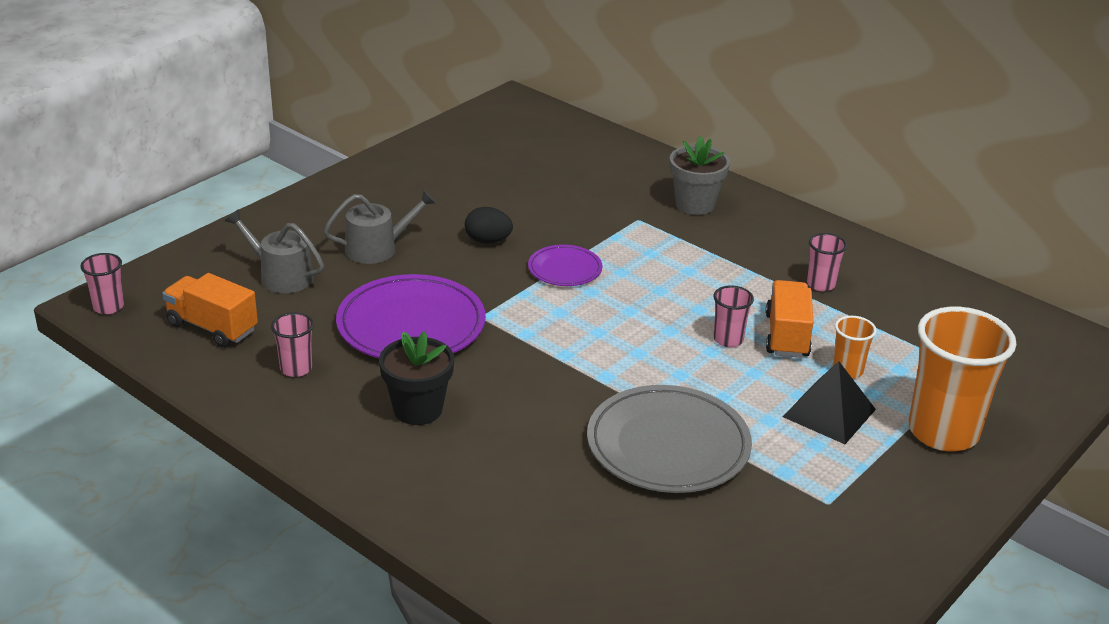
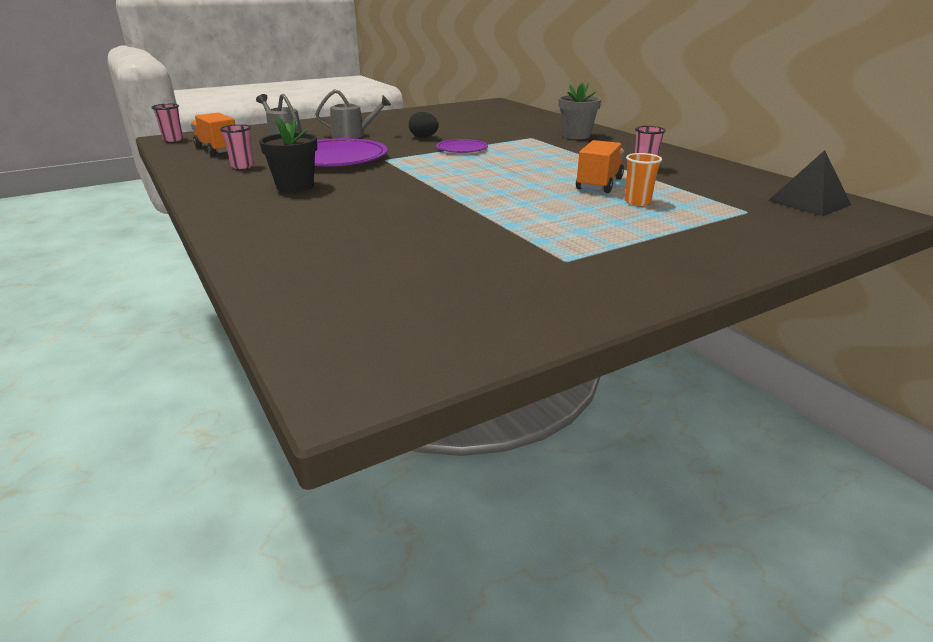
camera: 20 degrees right, 5 degrees down
grey plate [587,385,752,493] -> none
pink cup [713,285,754,347] -> none
black pyramid [783,361,876,444] -> black pyramid moved to [768,150,851,216]
orange cup [909,307,1016,451] -> none

